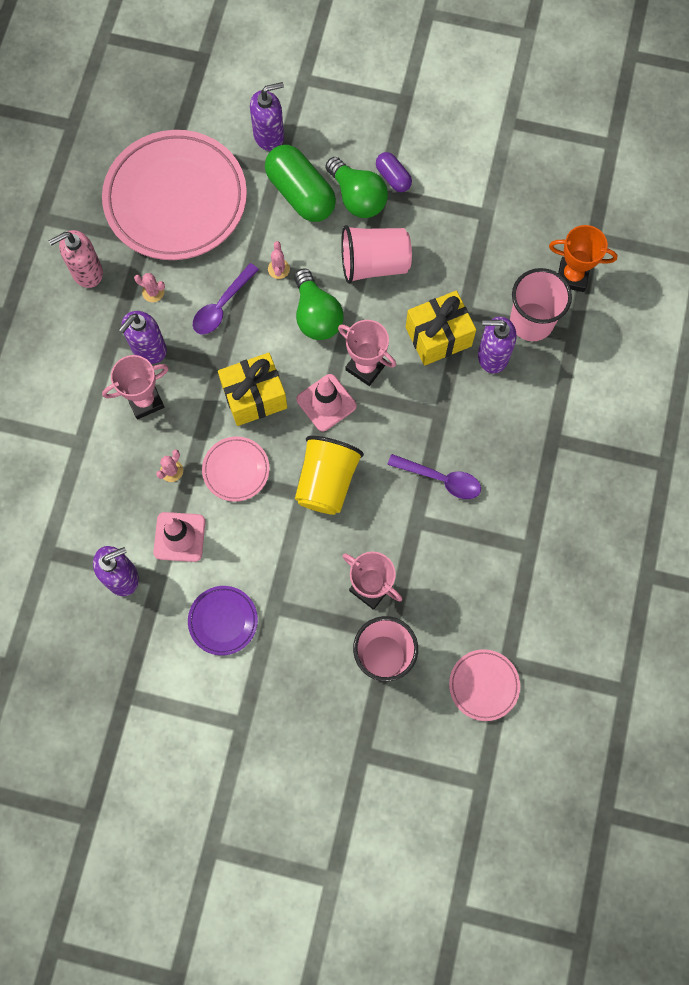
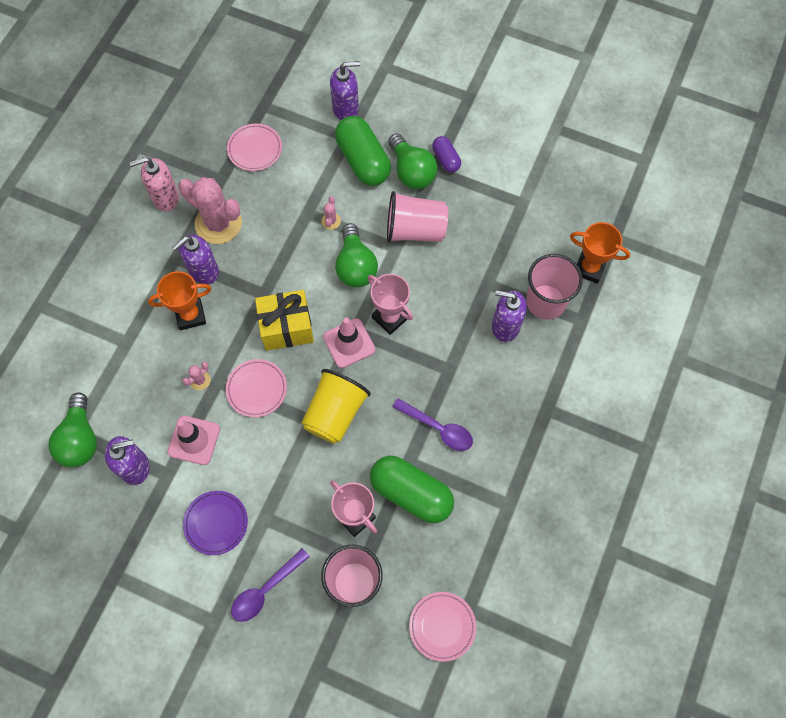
camera: 10 degrees right, 5 degrees down
pink plate [102,130,247,260] -> pink plate [227,123,282,171], size x0.44
pink trophy [102,355,169,419] -> orange trophy [148,271,212,330]
pink cactus [134,273,165,302] -> pink cactus [178,177,242,244], size x2.40
purple spoon [193,263,259,334] -> purple spoon moved to [231,549,310,622]
yellow gift [406,291,476,366] -> none
none -> green light bulb [48,392,97,467]
none -> green capsule [370,456,454,523]

